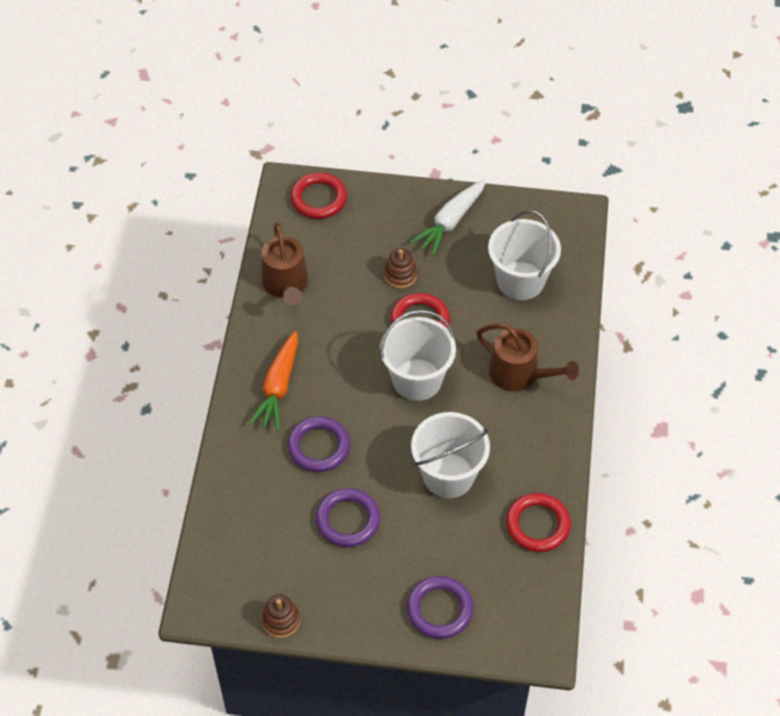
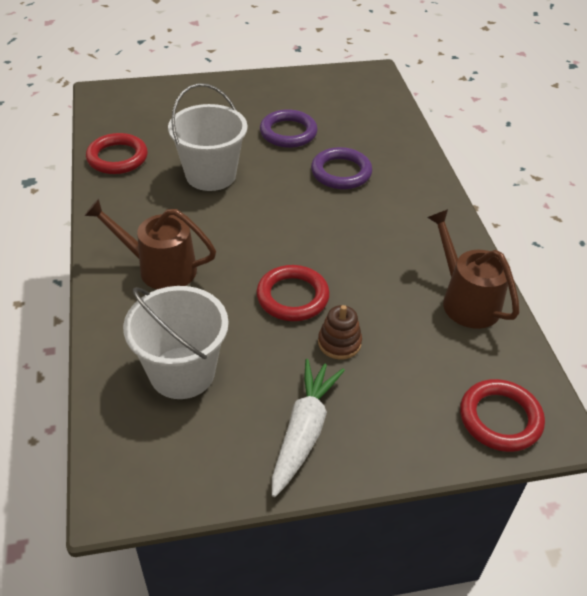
camera: 160 degrees right, 10 degrees down
orange carrot [249,331,298,431] -> none
brown stacking toy [262,594,300,638] -> none
white bucket [380,310,456,401] -> none
purple ring [407,576,474,639] -> none

